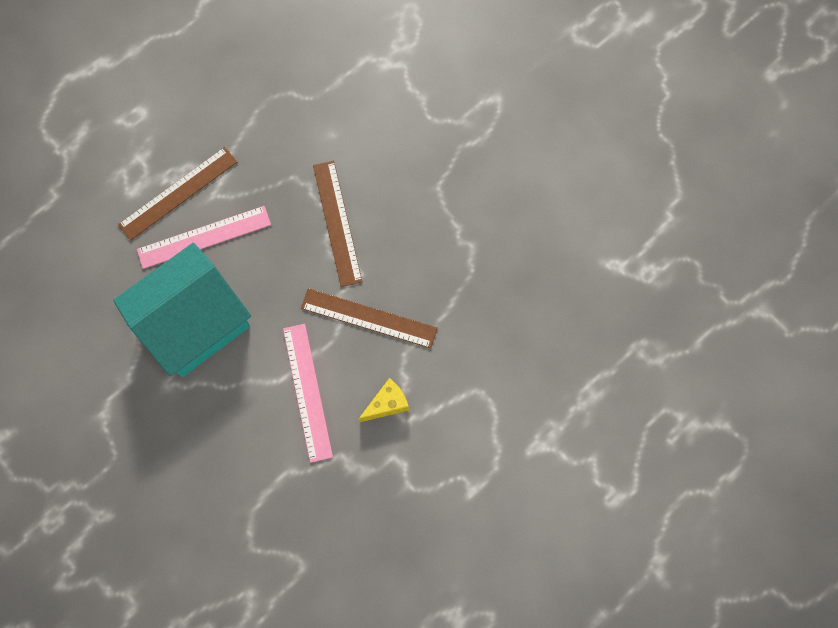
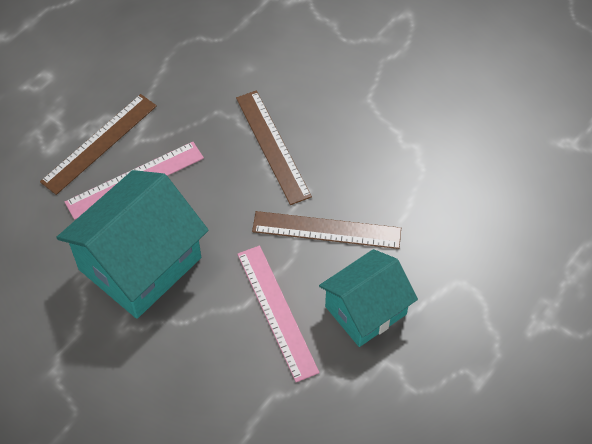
camera: 10 degrees left, 15 degrees down
yellow cheese [359,378,409,422] -> turquoise house [319,249,418,347]

